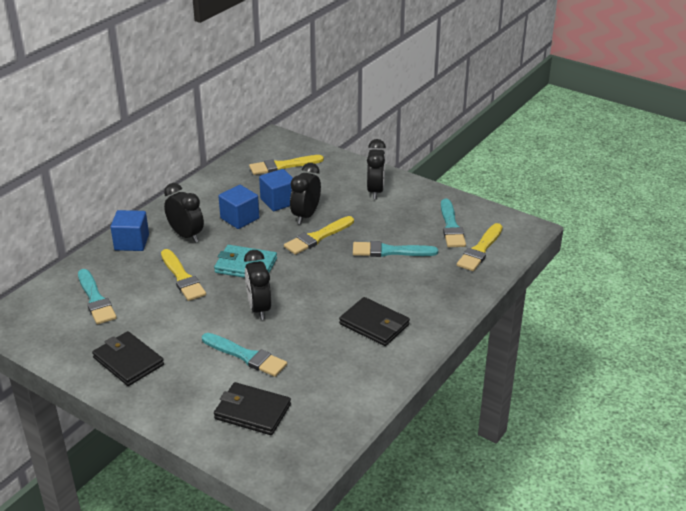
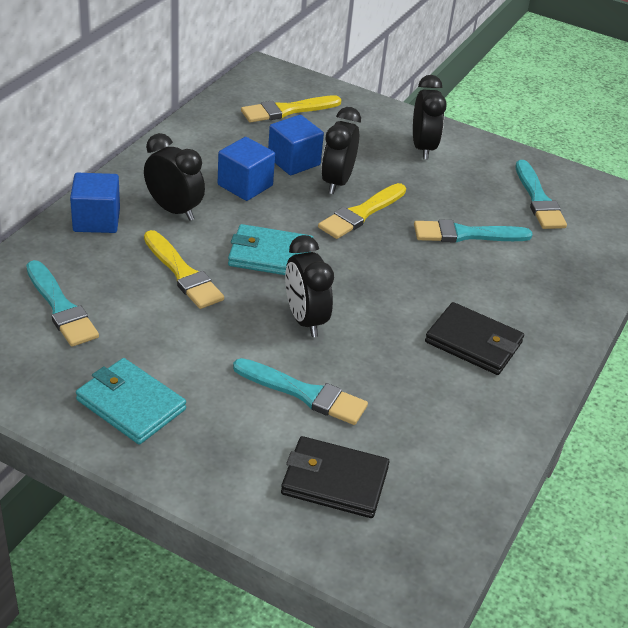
camera: 10 degrees left, 5 degrees up
black wallet [92,331,164,386] -> turquoise wallet [76,358,186,444]
yellow brush [457,223,503,271] -> none

